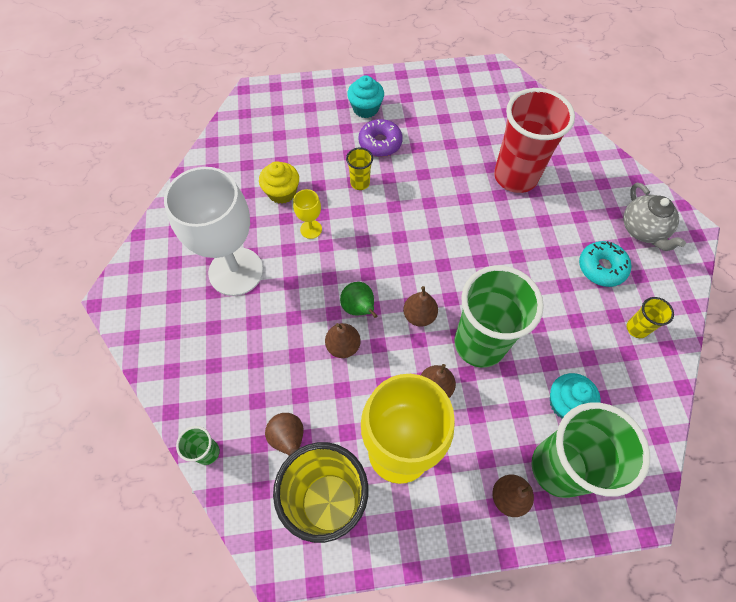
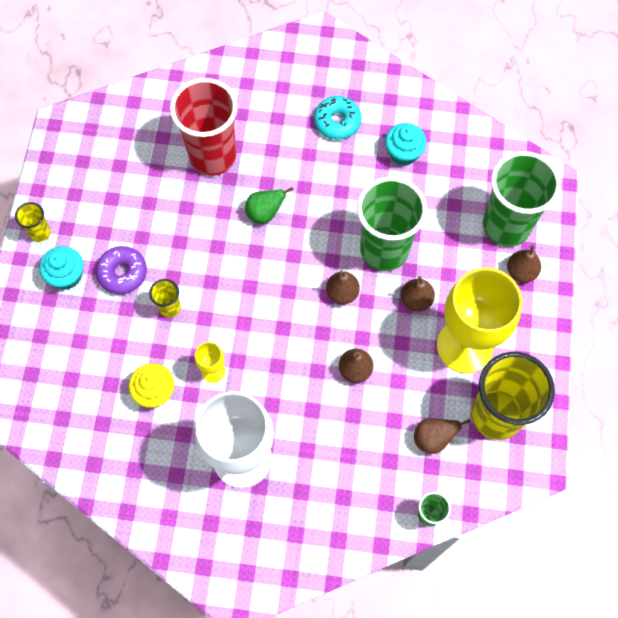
camera: 75 degrees left, 5 degrees up
green pear [340,282,377,318] -> green pear moved to [245,187,294,223]
turquoise cupcake [550,373,601,419] -> turquoise cupcake moved to [385,123,427,166]
grey teapot [623,183,686,251] -> none
yellow cup [627,297,674,338] -> yellow cup moved to [15,202,51,242]

